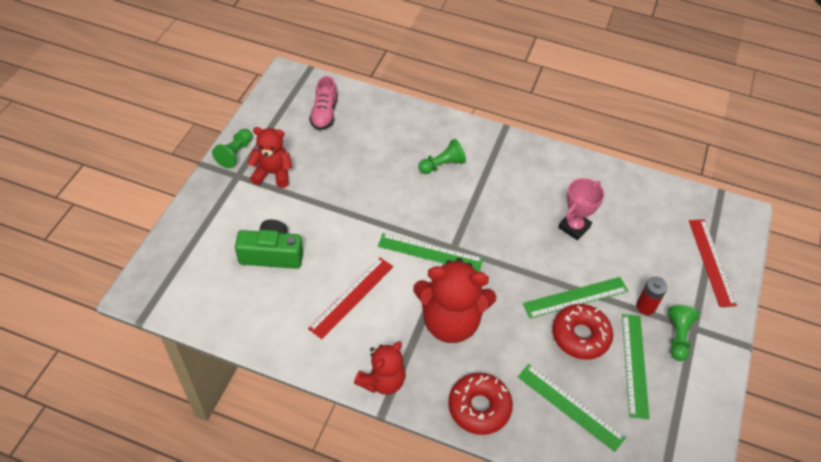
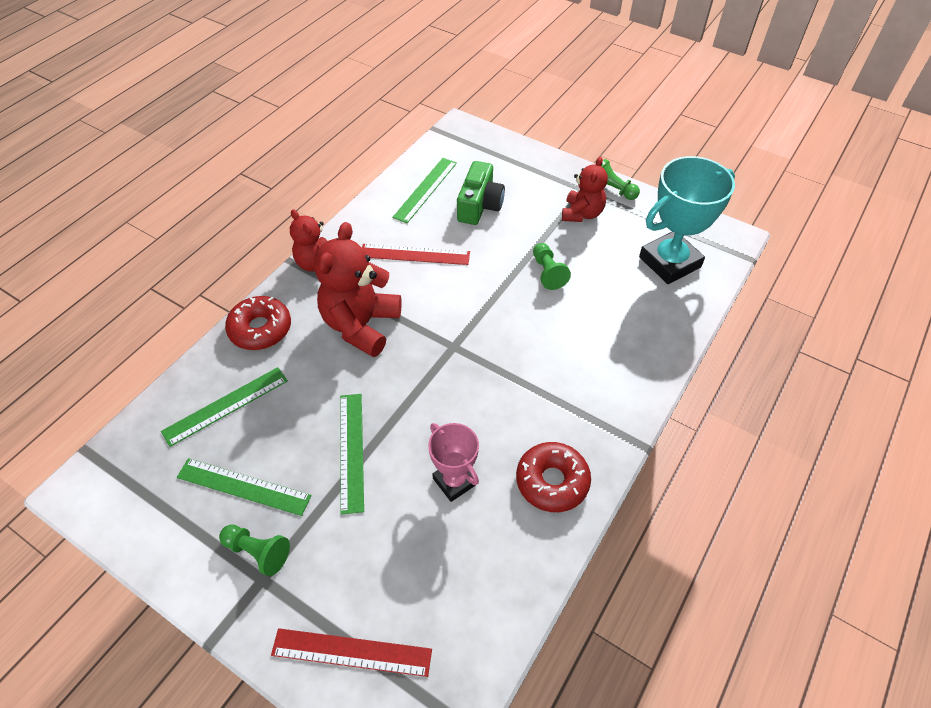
camera: 105 degrees right, 0 degrees up
red ruler [308,257,393,339] -> red ruler turned 45 degrees counterclockwise [362,244,470,265]
pink shoe [309,76,338,130] -> turquoise trophy [639,156,735,284]
green ruler [378,233,483,272] -> green ruler moved to [392,158,457,223]
green pawn [418,139,466,174] -> green pawn moved to [533,243,571,290]
red donut [552,304,613,360] -> red donut moved to [516,442,591,512]
red battery [636,277,668,315] -> none

